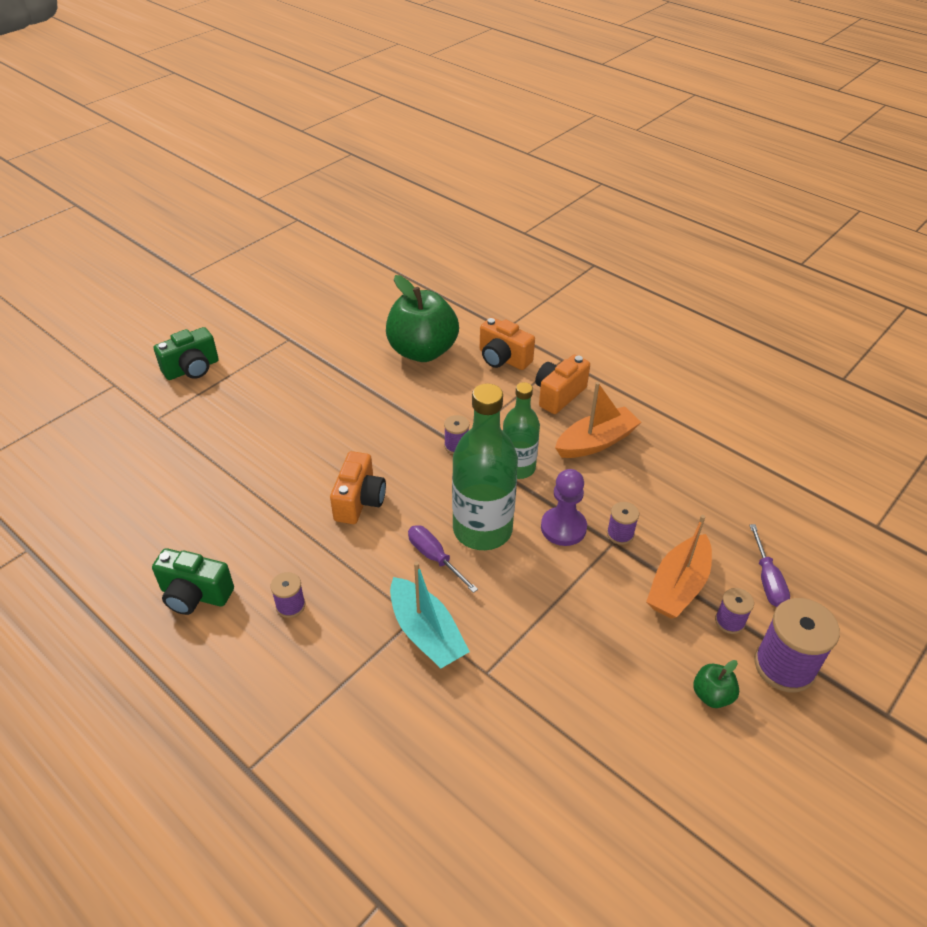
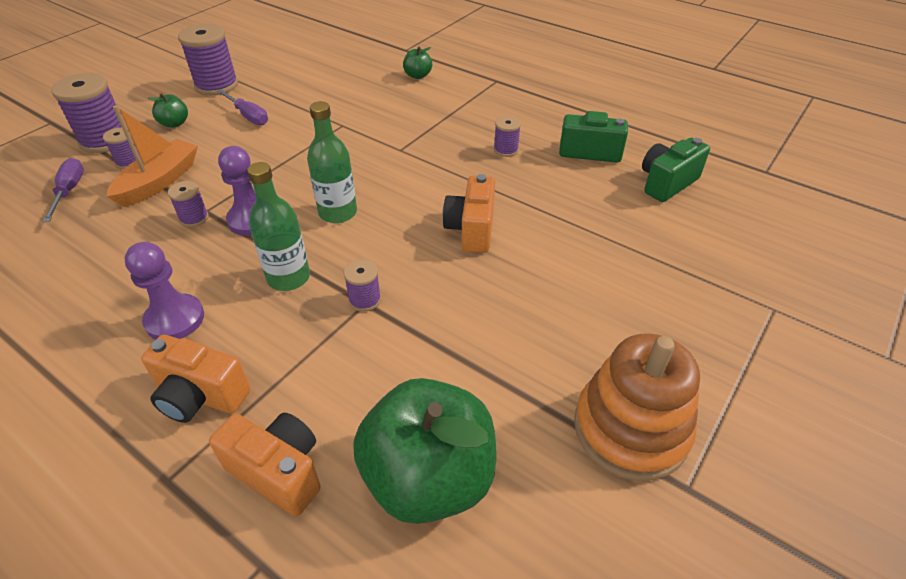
camera: 175 degrees right, 0 degrees up
green camera [154,327,219,380] -> green camera moved to [642,138,710,202]
turquoise boat [390,561,470,669] -> none
purple screwdriver [408,525,478,593] -> purple screwdriver moved to [217,90,268,125]
green bottle [452,383,518,550] -> green bottle [307,101,357,223], size x0.63
orange camera [535,355,590,414] -> orange camera turned 75 degrees clockwise [141,335,250,423]
orange boat [555,382,641,458] -> purple pawn [124,242,204,340]
none -> purple spool [178,24,238,96]
none -> green apple [403,46,432,79]
none -> orange stacking toy [574,333,700,481]

